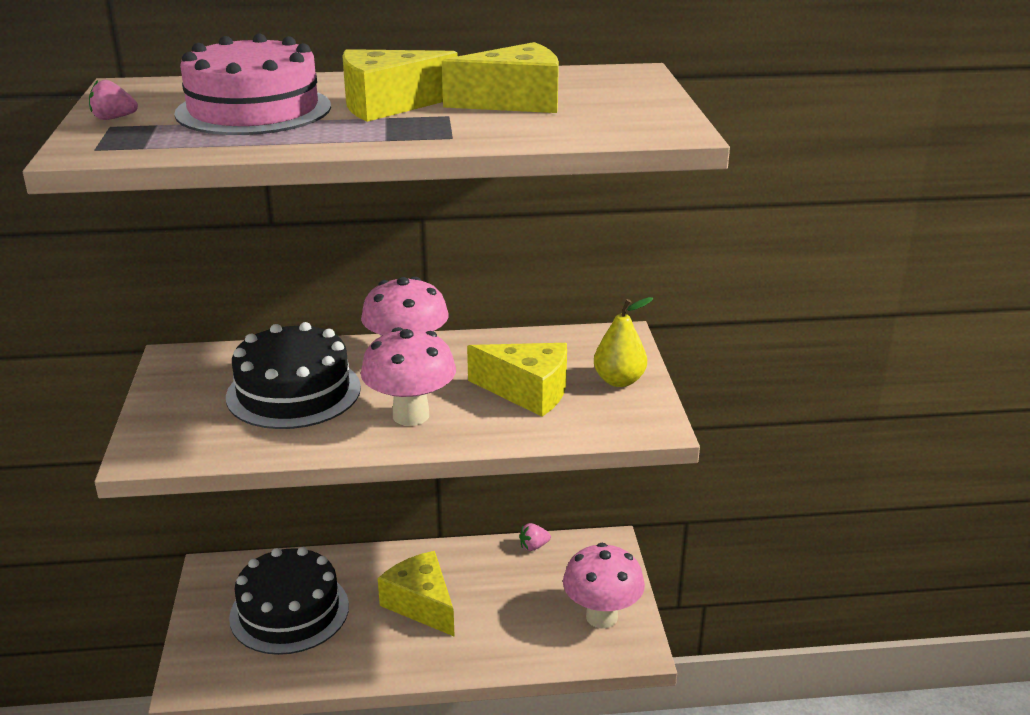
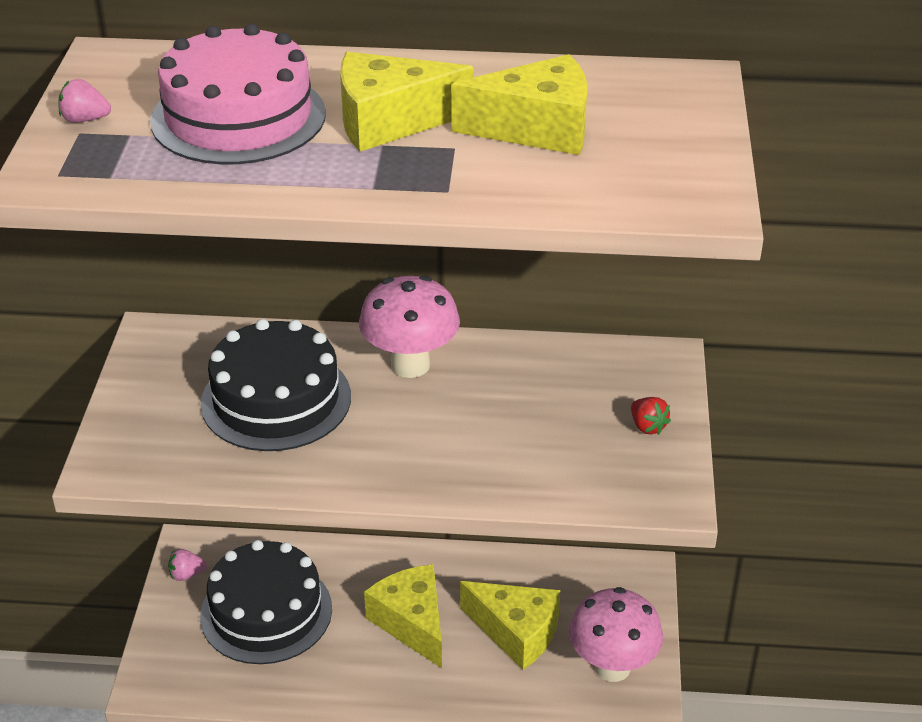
camera: 10 degrees right, 10 degrees up
pink mushroom [361,327,456,426] -> none
yellow cheese [467,343,567,417] -> yellow cheese moved to [460,581,560,670]
pink strawberry [519,523,551,551] -> pink strawberry moved to [168,549,207,581]
yellow pear [594,297,653,387] -> red strawberry [631,397,671,435]

